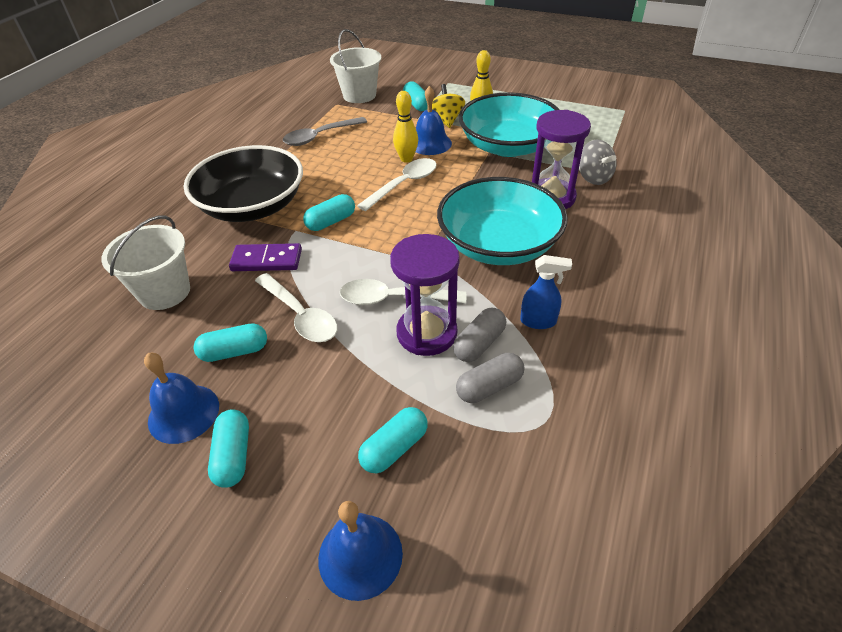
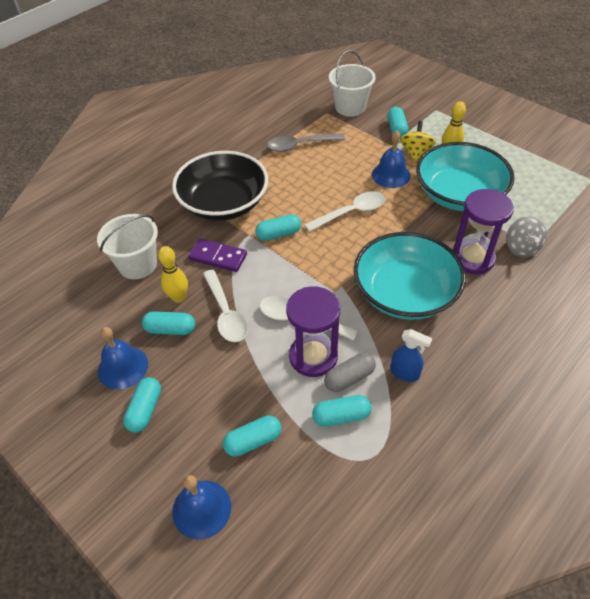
camera: 20 degrees right, 5 degrees up
yellow bowling pin [393,91,418,163] -> yellow bowling pin moved to [158,246,188,303]
grey capsule [456,353,524,403] -> turquoise capsule [312,395,372,426]

